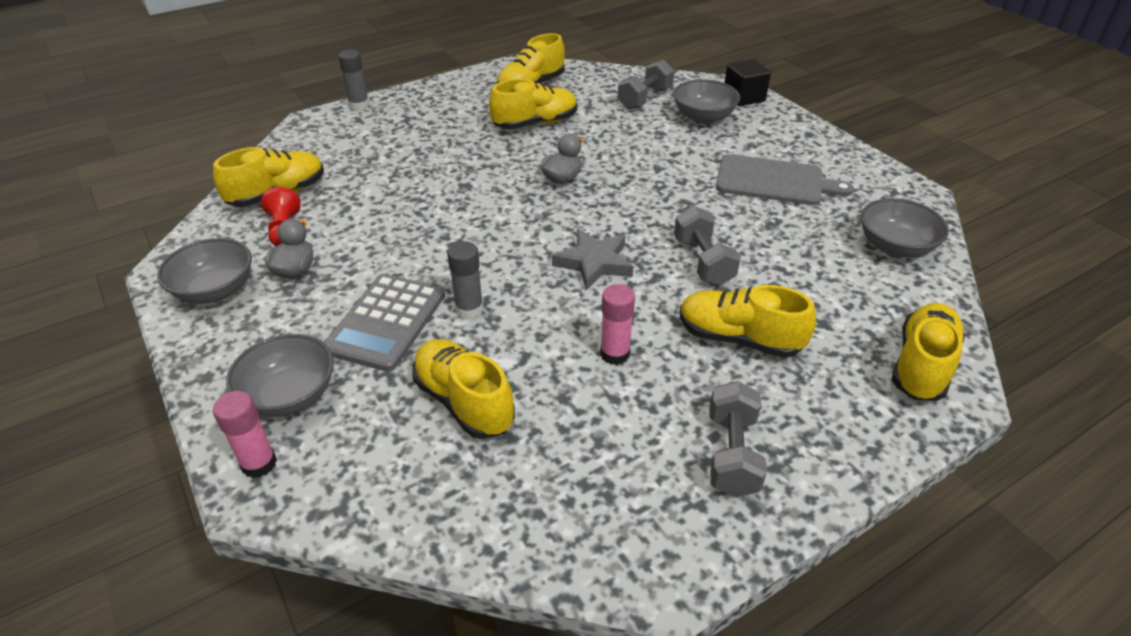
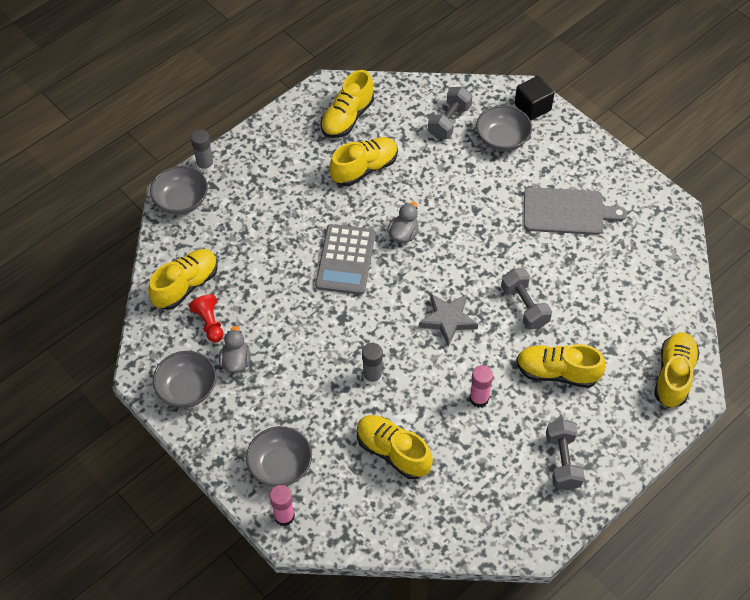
camera: 10 degrees left, 15 degrees up
grey calculator [324,274,445,372] -> grey calculator moved to [315,224,375,295]
grey bowl [861,198,949,257] -> grey bowl moved to [150,166,208,215]

